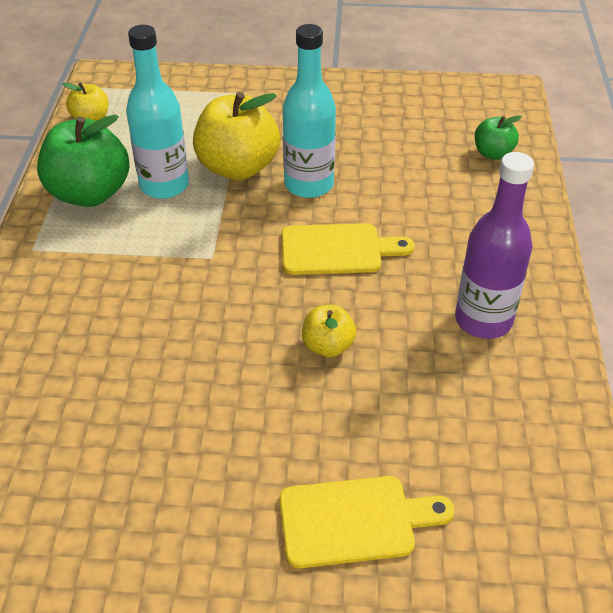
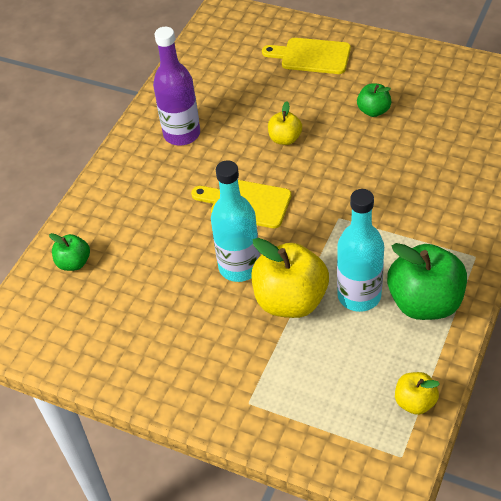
camera: 155 degrees left, 5 degrees up
none -> green apple [357,83,391,117]

